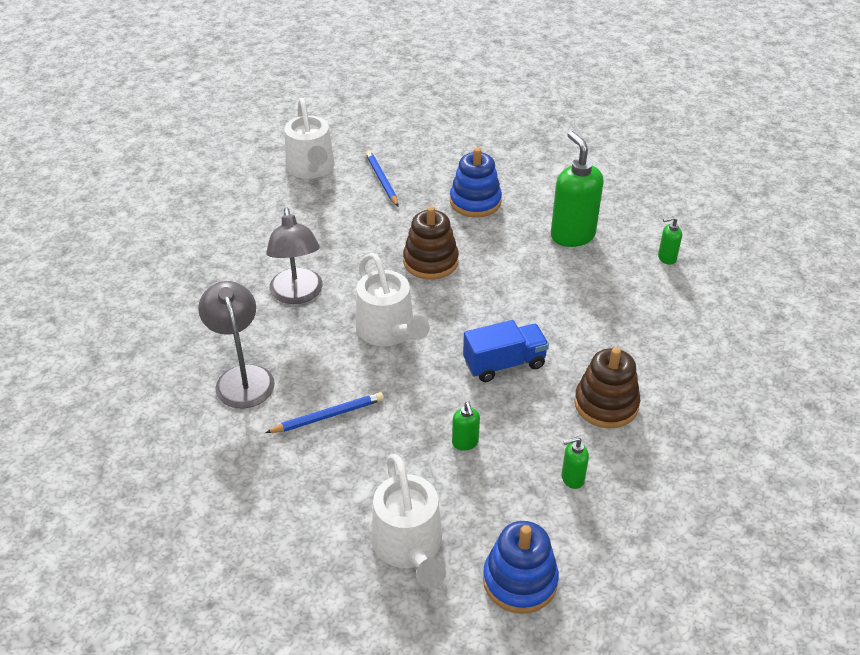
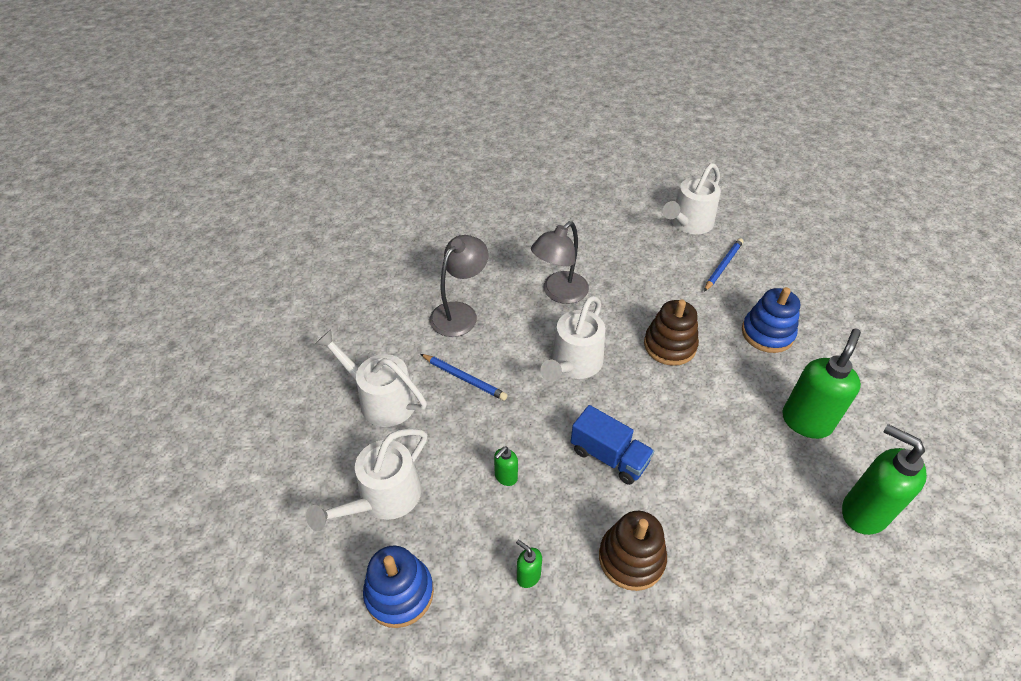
camera: 55 degrees right, 5 degrees up
green soap dispenser [658,216,682,265] -> green soap dispenser [842,424,927,535], size x2.14
none -> white watering can [315,330,427,427]

